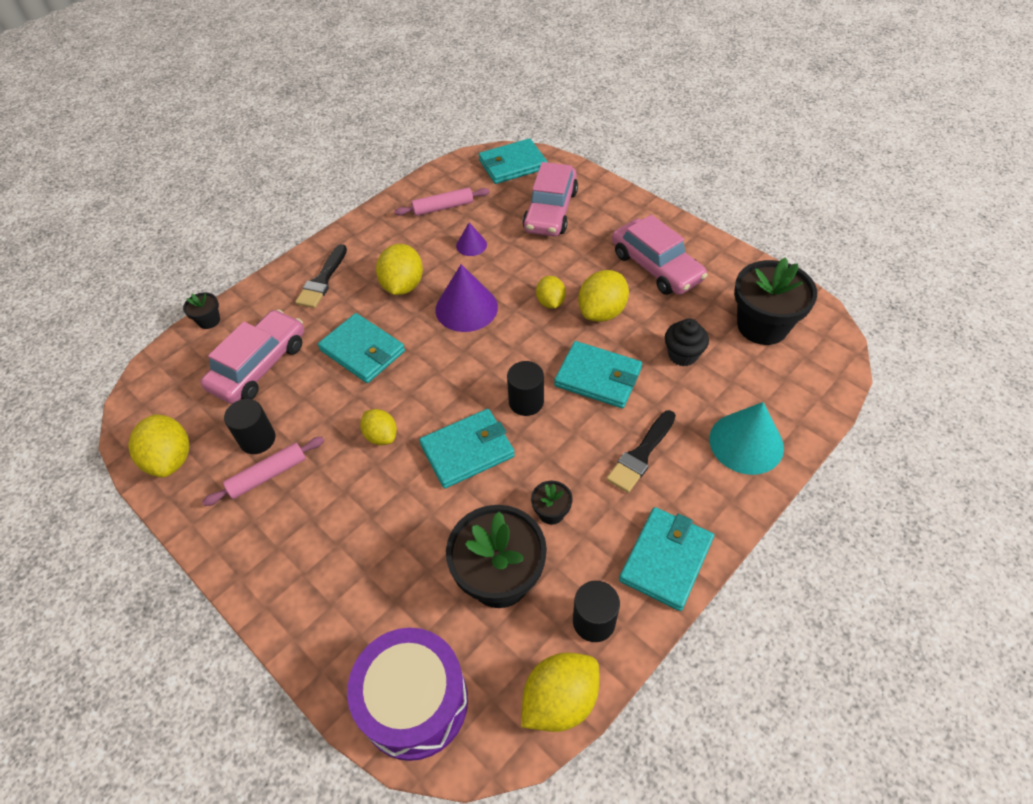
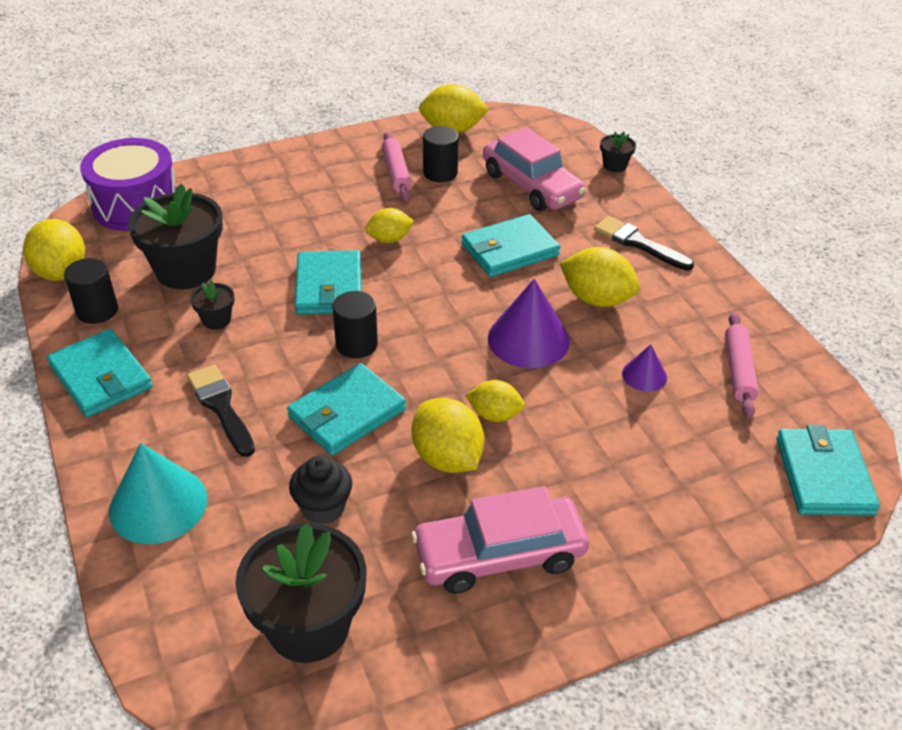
camera: 110 degrees right, 10 degrees down
pink car [523,162,578,236] -> none

